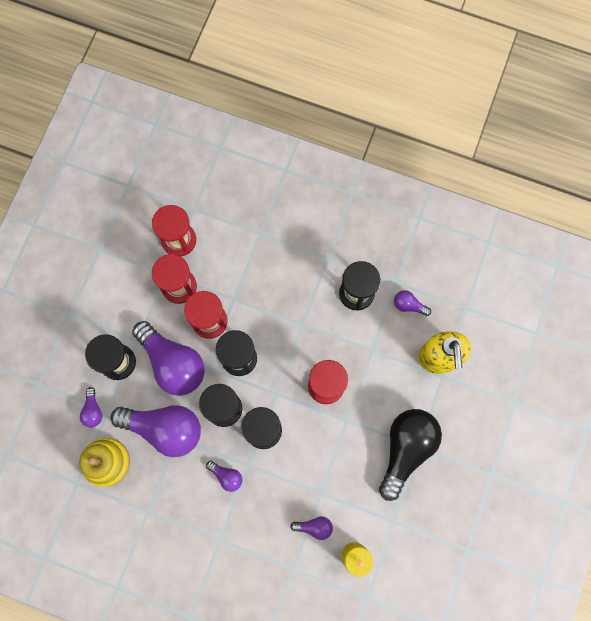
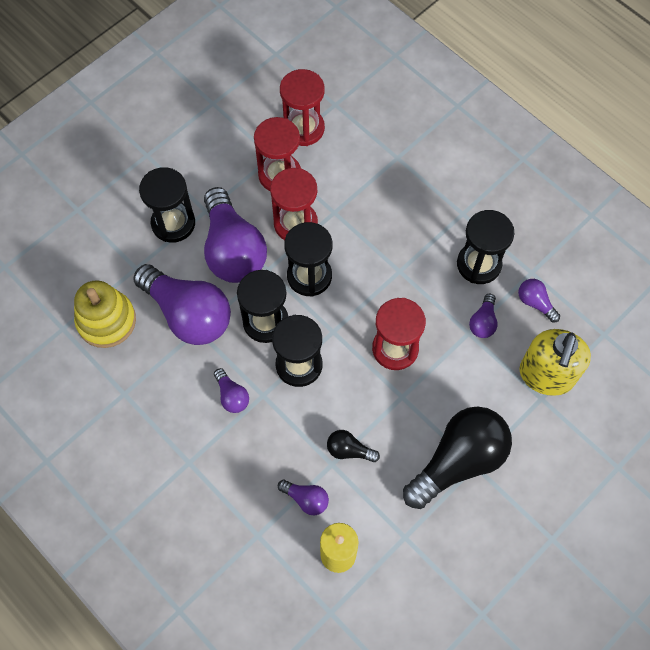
camera: 25 degrees right, 10 degrees down
purple light bulb [80,387,102,428] -> purple light bulb moved to [469,294,498,338]
none -> black light bulb [327,430,380,462]

